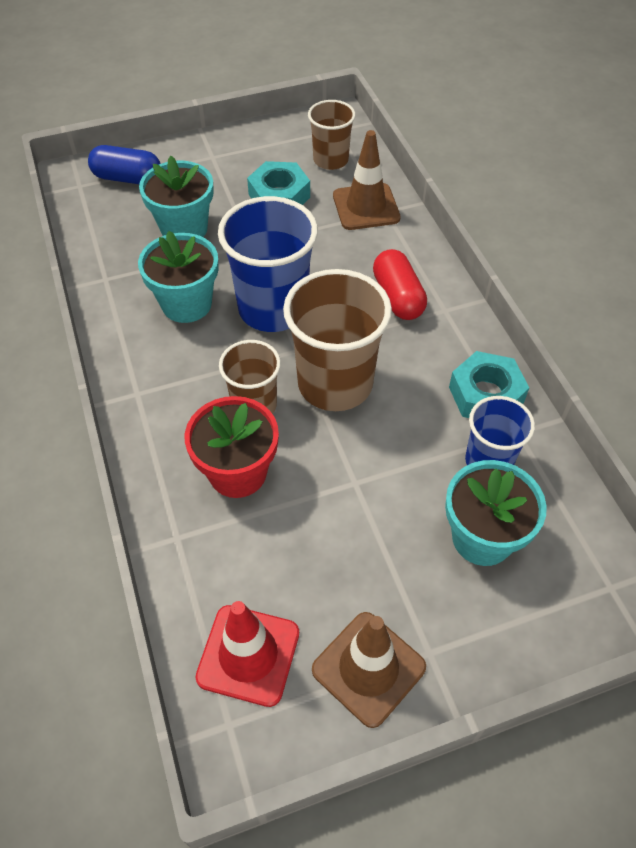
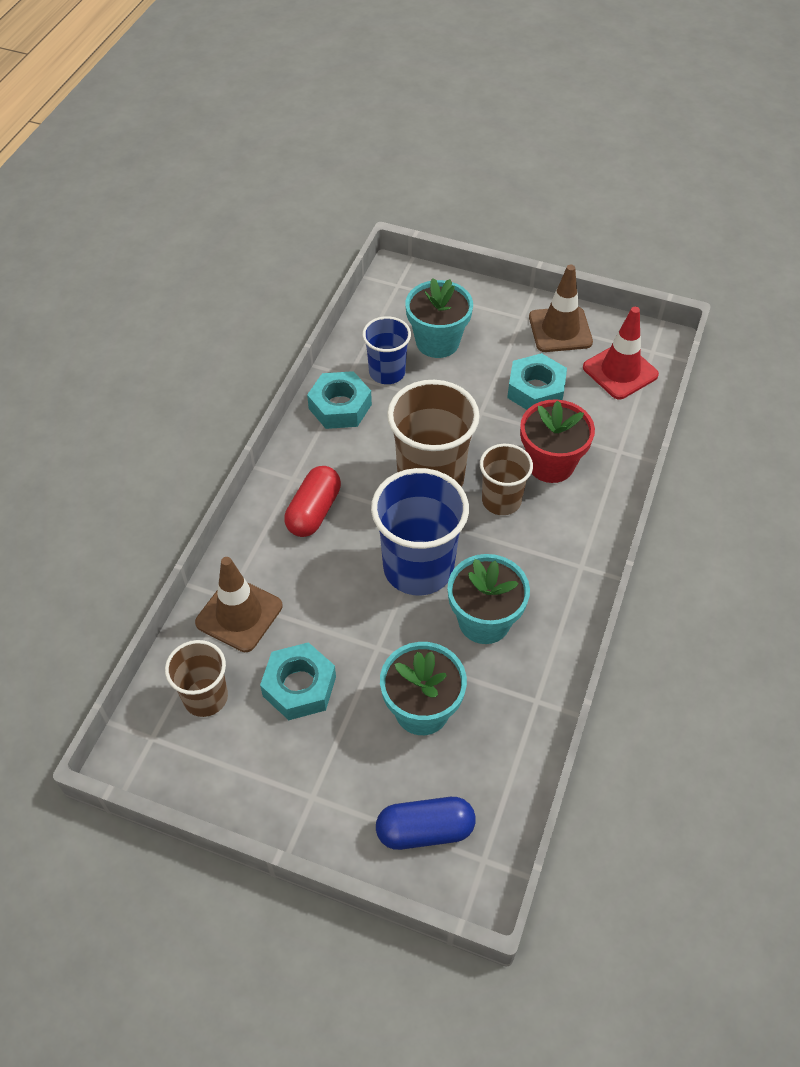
camera: 140 degrees left, 0 degrees up
blue capsule [88,145,161,184] -> blue capsule turned 60 degrees counterclockwise [376,797,476,850]
none -> turquoise nut [507,353,567,410]

